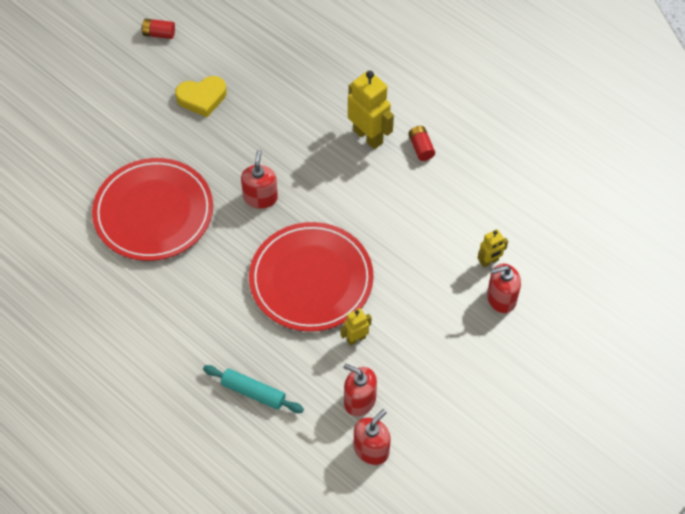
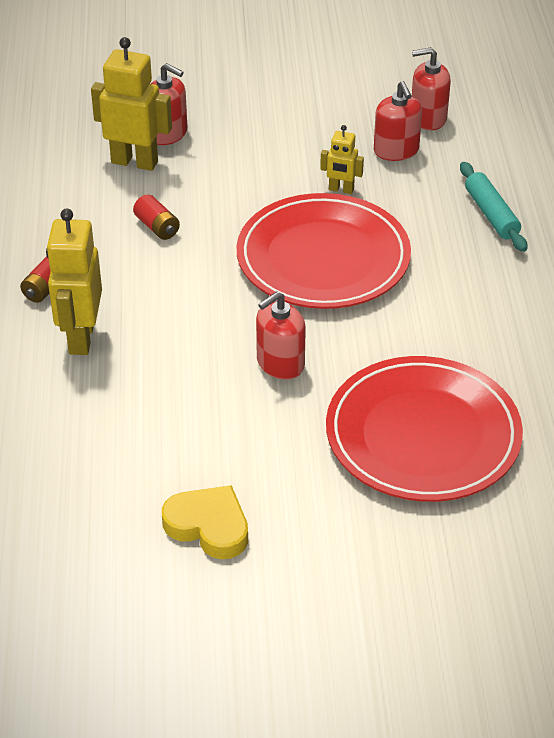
camera: 135 degrees left, 15 degrees down
red battery [141,19,175,39] -> red battery moved to [133,194,180,240]
yellow robot [477,229,508,267] -> yellow robot [91,37,172,171], size x1.89

